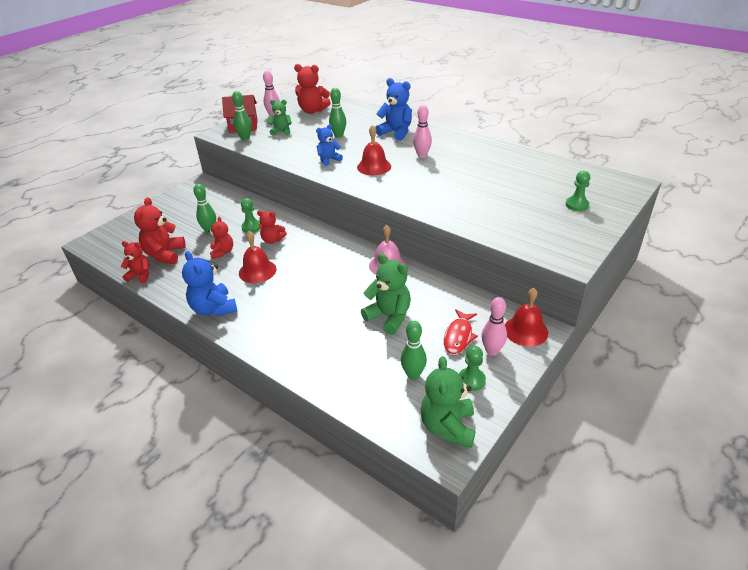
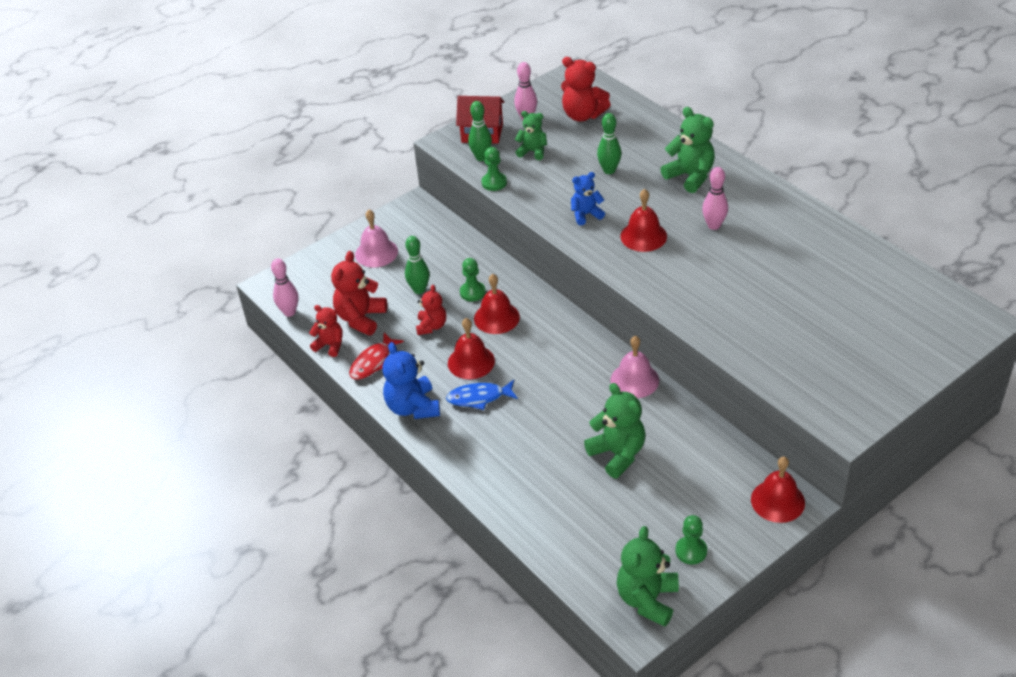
camera: 15 degrees right, 5 degrees up
red teddy bear [257,210,287,244] -> red bell [474,274,520,334]
blue teddy bear [375,78,412,141] -> green teddy bear [661,107,715,193]
green bowling pin [401,321,427,380] -> none
red fish [444,309,478,354] -> red fish moved to [349,333,404,380]
pink bowling pin [481,297,507,356] -> pink bowling pin moved to [271,258,298,317]
green pawn [566,171,590,211] -> green pawn moved to [482,147,507,191]
none -> pink bell [355,210,398,268]
none -> blue fish [446,380,518,410]

